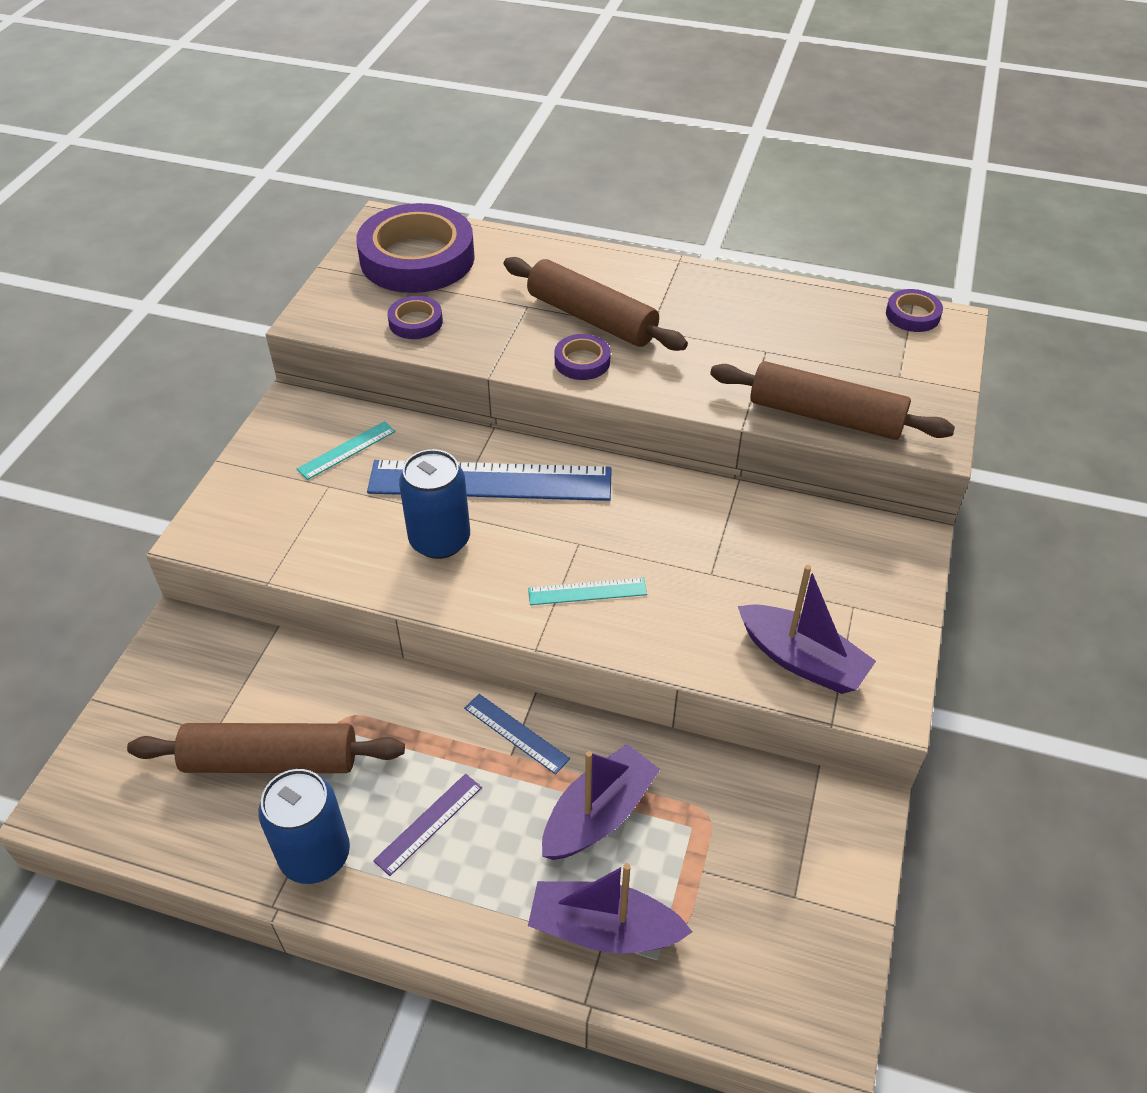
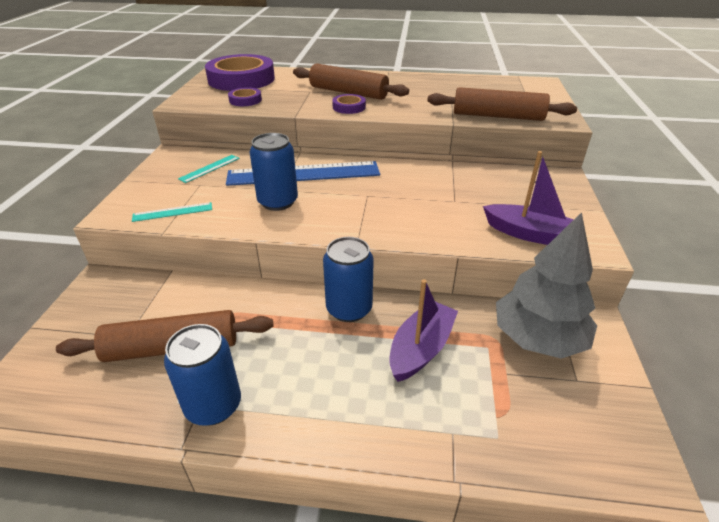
camera: 10 degrees left, 10 degrees down
purple ruler [373,774,482,876] -> none
blue ruler [464,694,570,774] -> blue can [323,237,374,322]
turquoise ruler [528,578,647,605] -> turquoise ruler moved to [132,202,212,222]
purple boat [528,863,692,953] -> none
purple tape [886,289,943,332] -> none
none -> grey tree [496,212,597,359]

